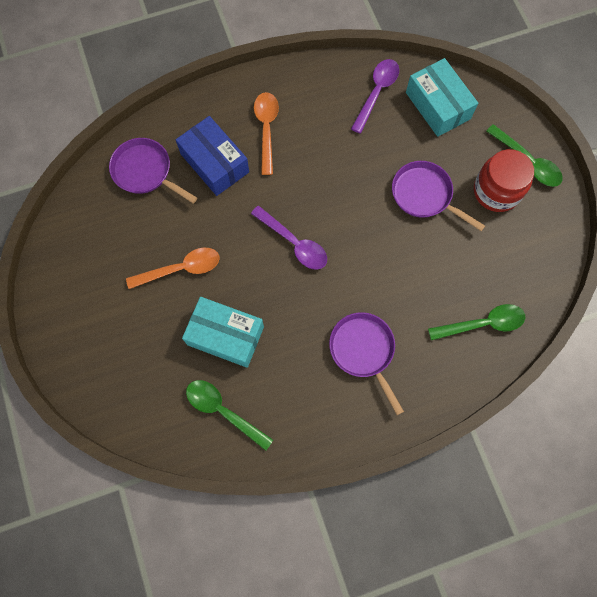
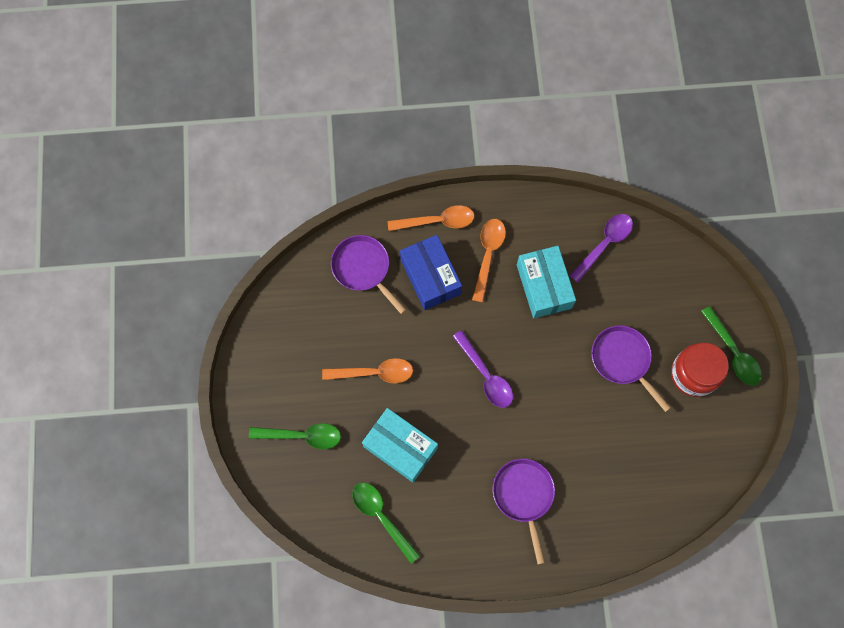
camera: 15 degrees right, 0 degrees up
turquoise box [406,58,478,137] -> turquoise box moved to [517,246,576,319]
green spoon [428,304,525,340] -> green spoon moved to [249,423,341,449]
none -> orange spoon [388,205,474,231]

